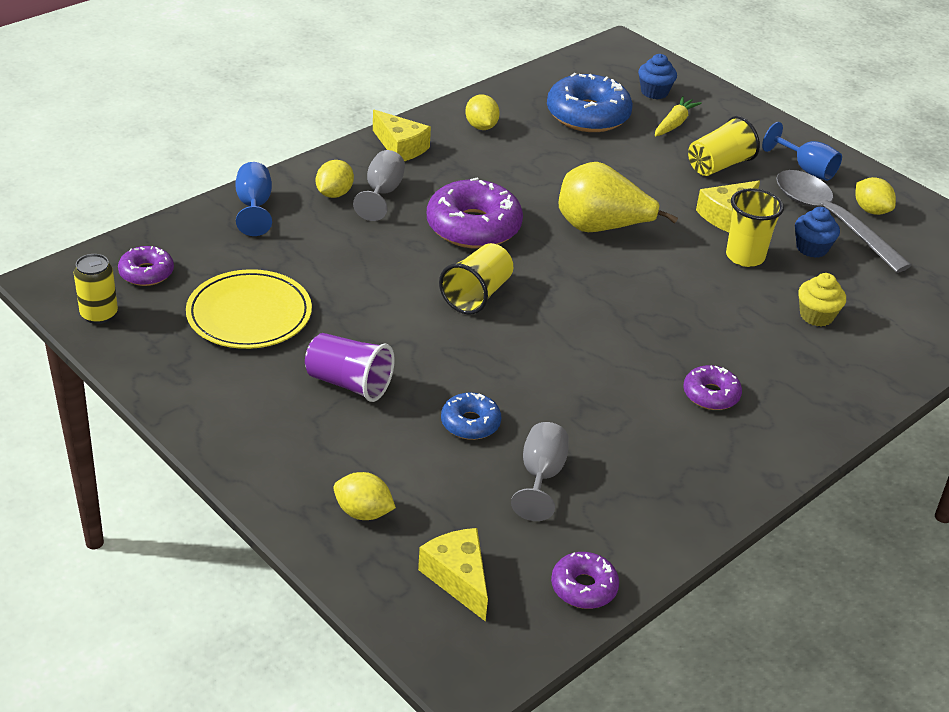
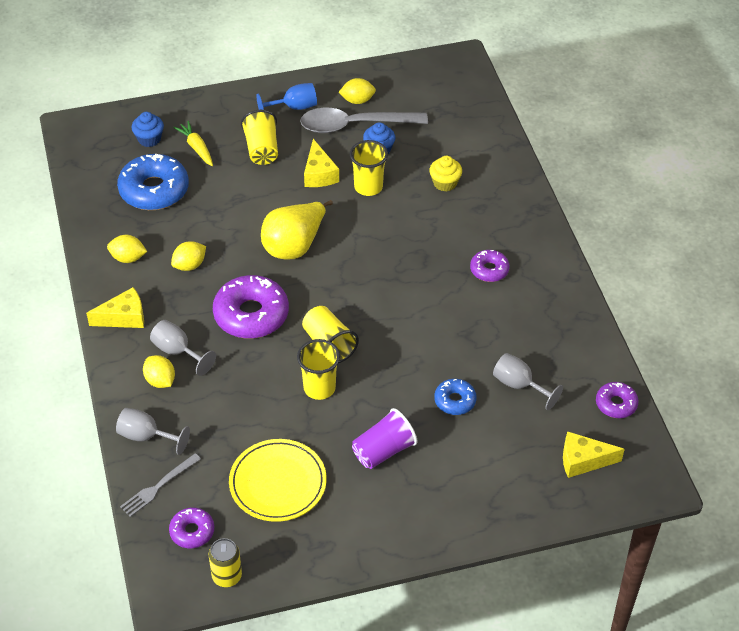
camera: 60 degrees left, 10 degrees up
blue goblet [235,162,272,236] -> grey goblet [116,408,190,455]
yellow lemon [333,472,396,520] -> yellow lemon moved to [171,241,206,271]
none -> grey fork [120,453,201,517]
none -> yellow cup [297,339,340,400]

